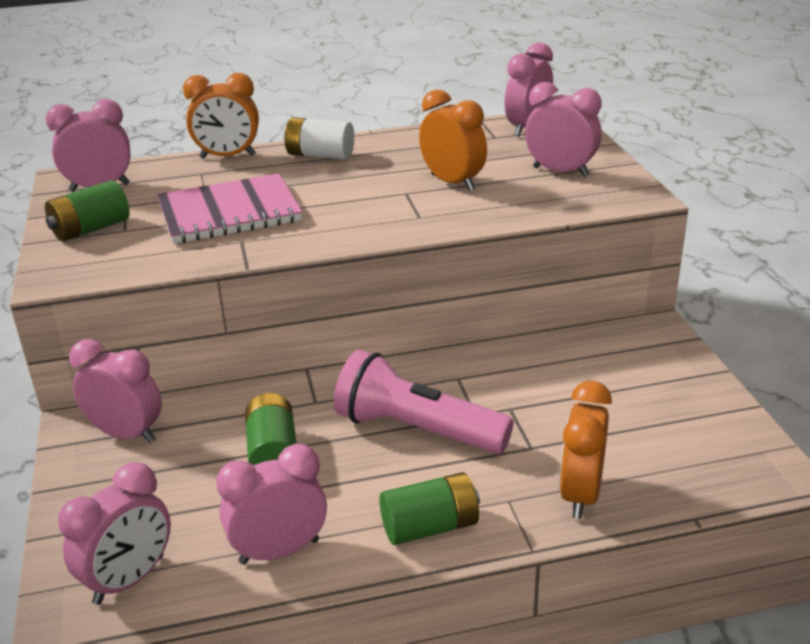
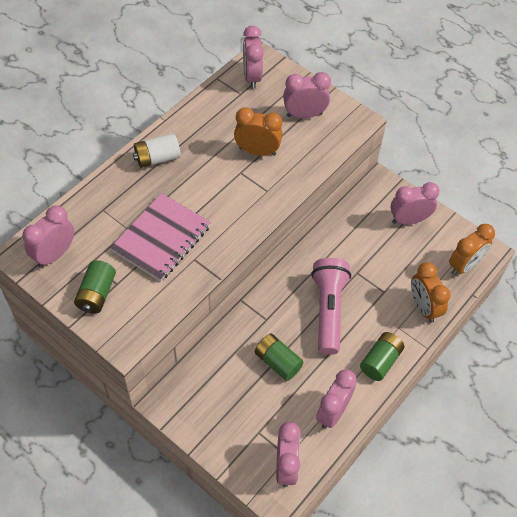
camera: 40 degrees left, 25 degrees up
pink clock [69,339,162,443] -> pink clock moved to [390,182,440,224]
orange clock [183,73,259,159] -> orange clock moved to [449,224,495,275]
pink flashlight [334,350,514,454] -> pink flashlight turned 105 degrees clockwise [311,258,351,355]

